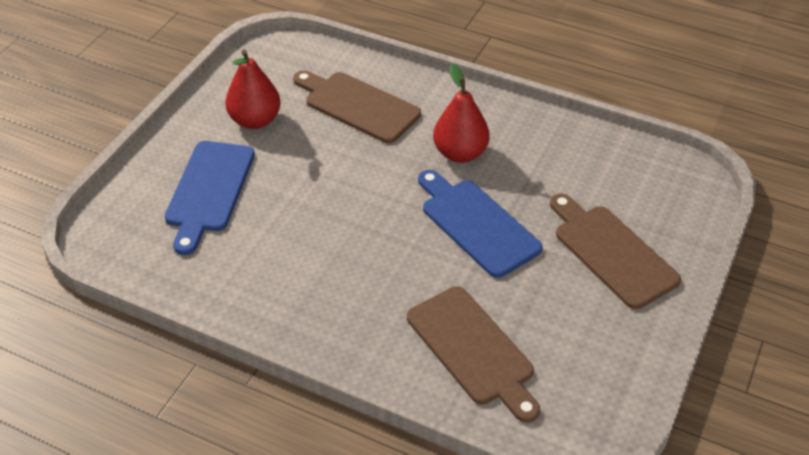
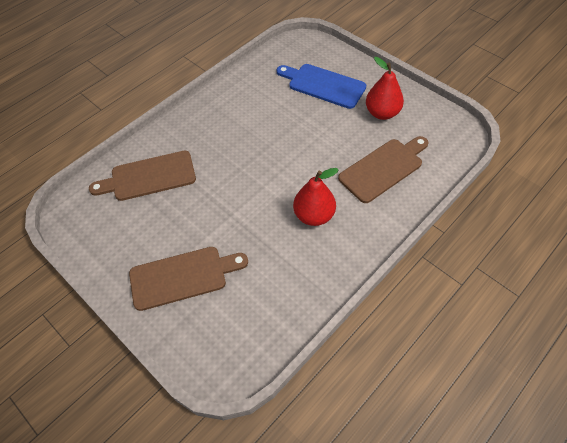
camera: 110 degrees right, 10 degrees up
blue cutting board [418,170,543,278] -> none

